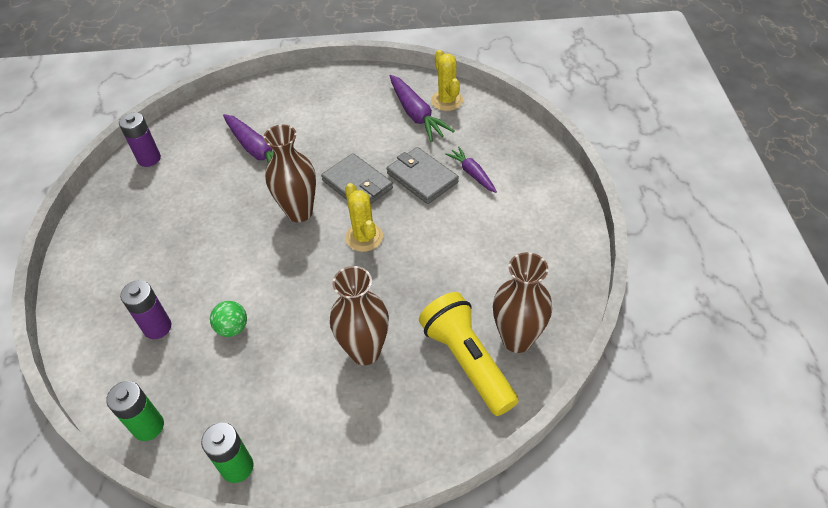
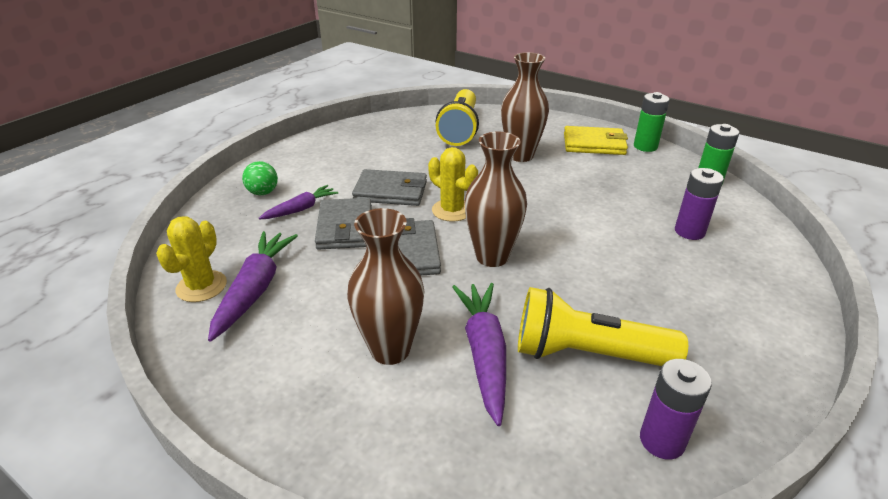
camera: 145 degrees left, 15 degrees down
green ball [210,301,247,337] -> green ball moved to [242,161,278,195]
yellow cactus [345,183,383,252] -> yellow cactus turned 60 degrees counterclockwise [428,147,478,222]
purple carrot [445,147,497,193] -> purple carrot turned 135 degrees counterclockwise [259,185,338,220]
brown vase [493,252,552,353] -> brown vase moved to [347,208,424,365]
none -> grey wallet [352,169,427,206]
none -> yellow flashlight [518,287,688,366]
none -> yellow wallet [564,126,628,155]

